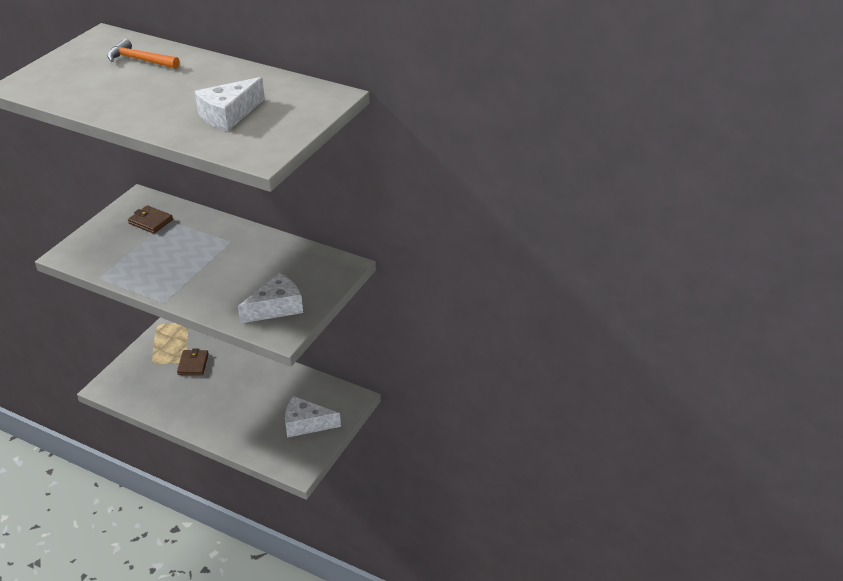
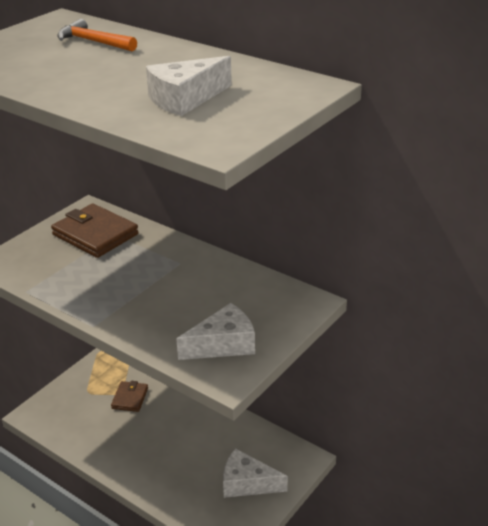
camera: 10 degrees right, 5 degrees down
brown wallet [128,205,173,234] -> brown wallet [51,204,139,258], size x1.76

